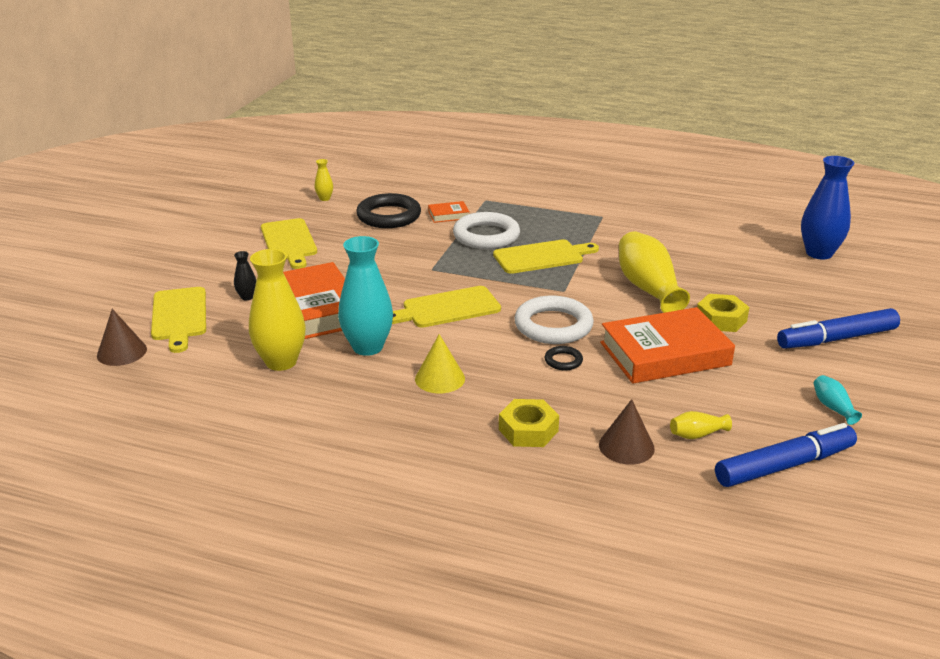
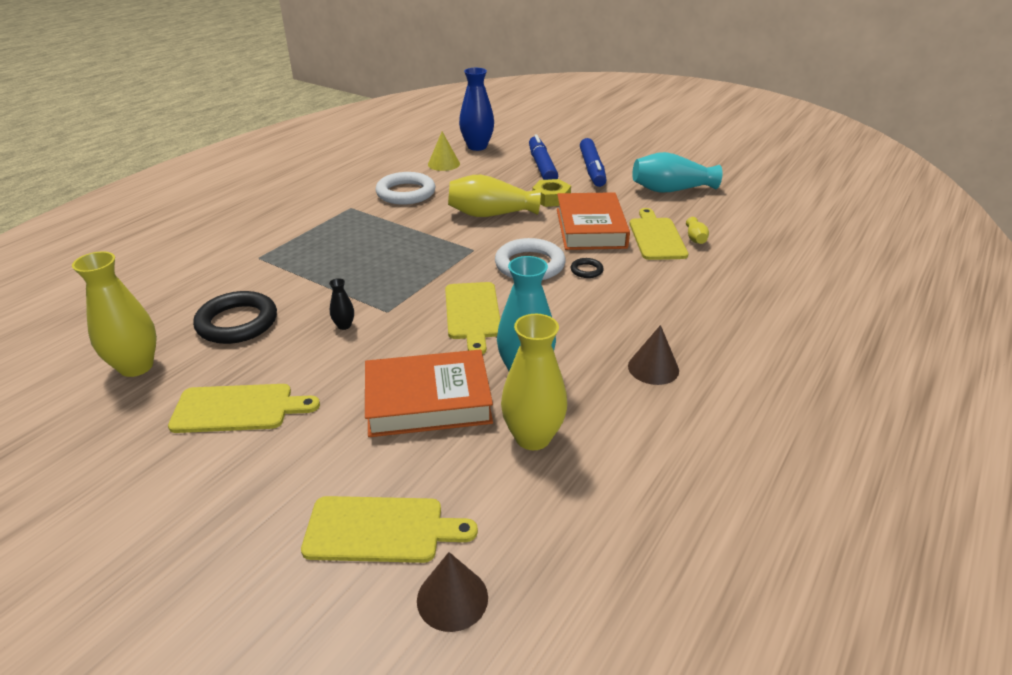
camera: 75 degrees left, 5 degrees up
black vase [234,251,256,300] -> black vase moved to [329,278,354,330]
yellow vase [315,159,333,201] -> yellow vase [72,251,157,377], size x2.20
yellow cone [415,334,465,394] -> yellow cone moved to [428,132,460,171]
orange book [428,201,470,223] -> none
white ring [453,212,520,249] -> white ring moved to [375,172,435,205]
yellow cutting board [493,240,599,274] -> yellow cutting board moved to [630,208,688,260]
yellow nut [499,399,559,447] -> none
brown cone [599,399,655,465] -> brown cone moved to [628,325,679,385]
blue marker [715,423,857,487] -> blue marker moved to [529,134,558,180]
turquoise vase [814,375,862,425] -> turquoise vase [632,152,723,193], size x2.20

